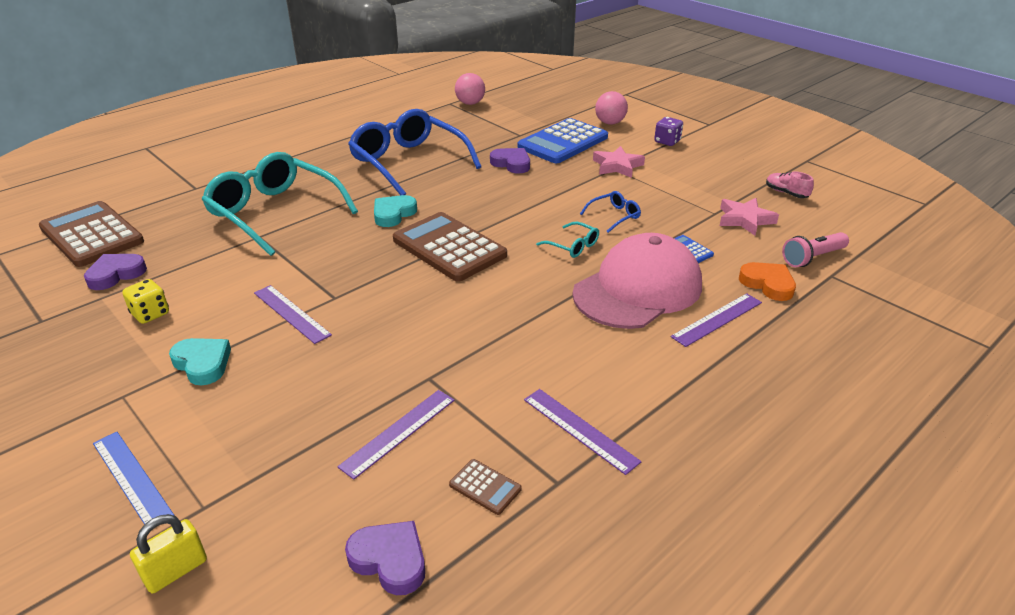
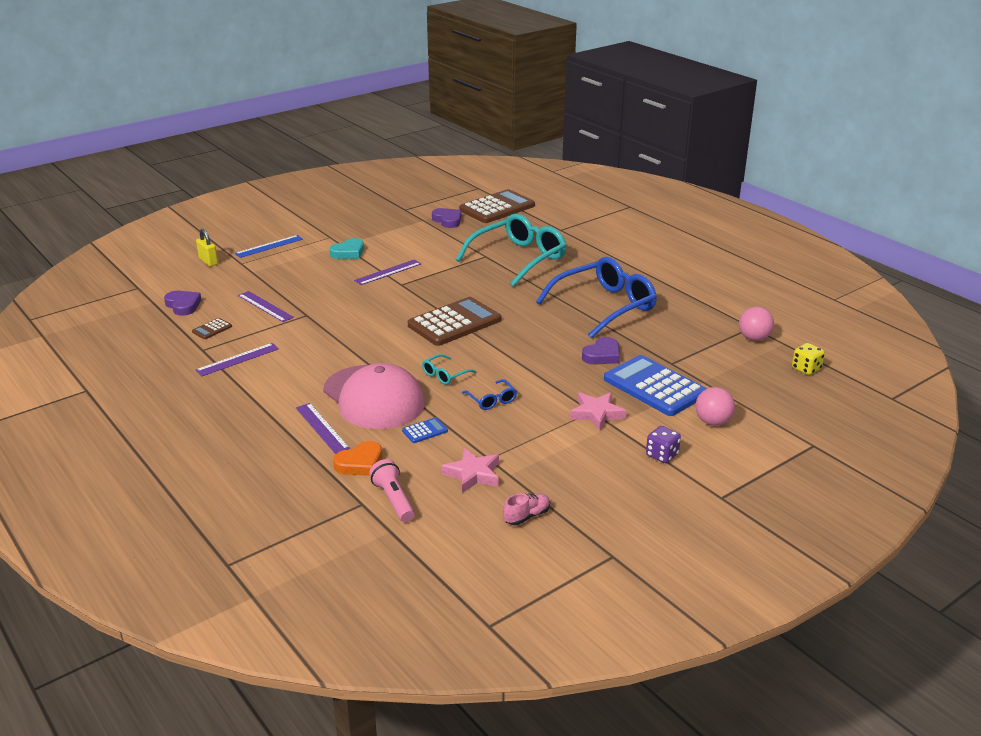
camera: 95 degrees right, 5 degrees down
yellow dice [122,279,169,324] -> yellow dice moved to [792,343,825,375]
purple heart [345,521,425,595] -> purple heart turned 75 degrees counterclockwise [164,291,201,316]
turquoise heart [374,195,417,227] -> none

